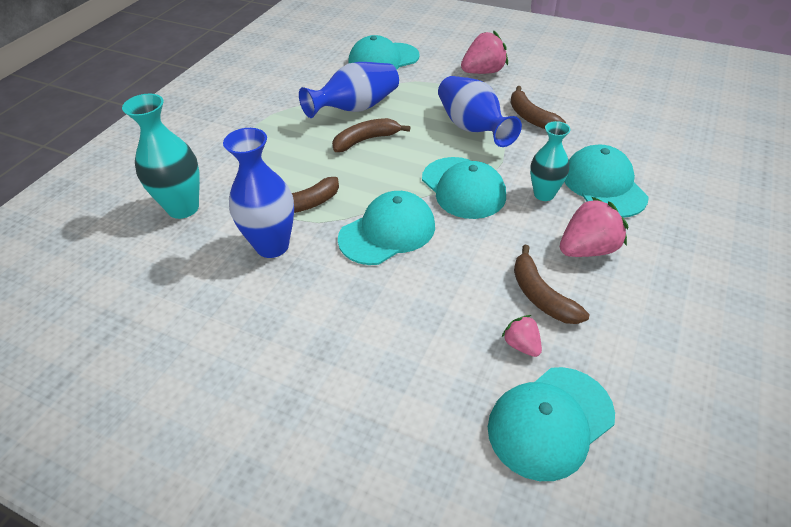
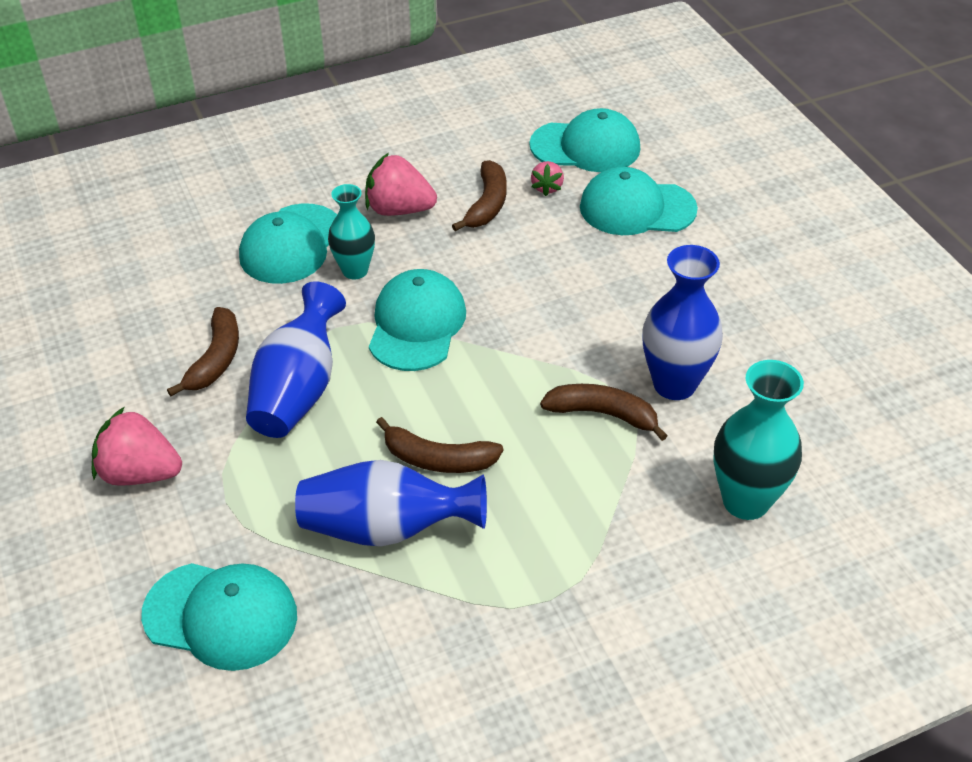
camera: 140 degrees left, 0 degrees up
turquoise cap [338,191,435,265] -> turquoise cap moved to [580,167,698,235]

